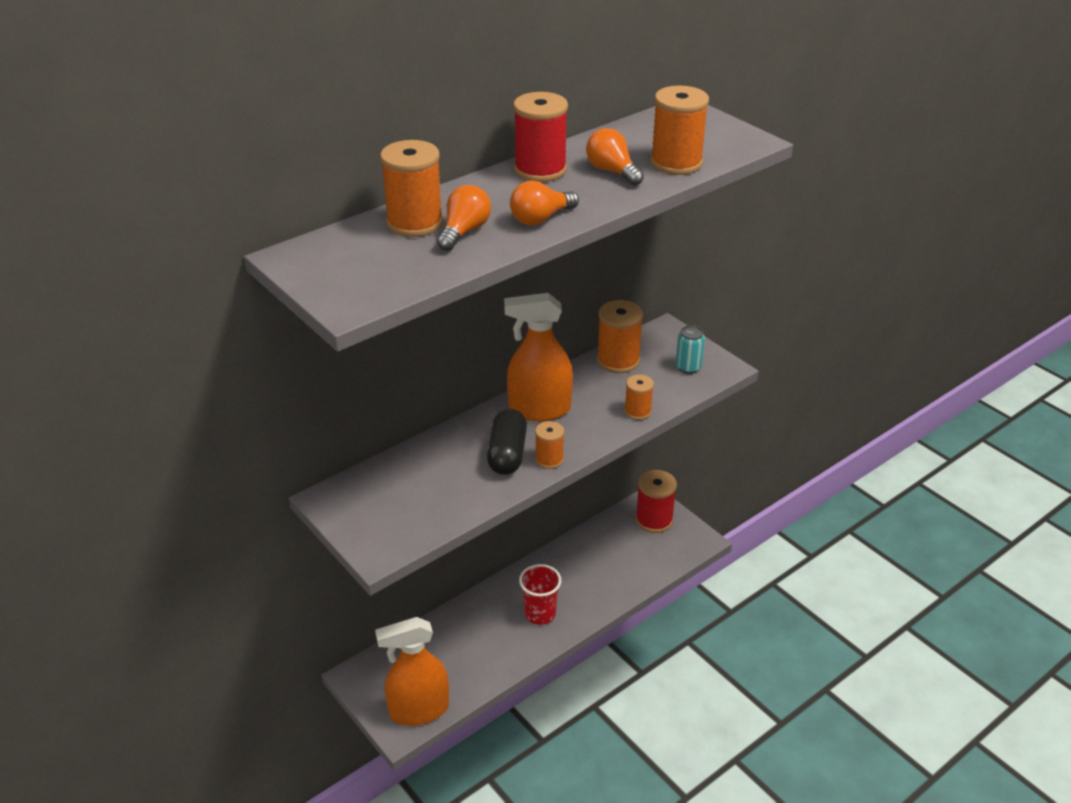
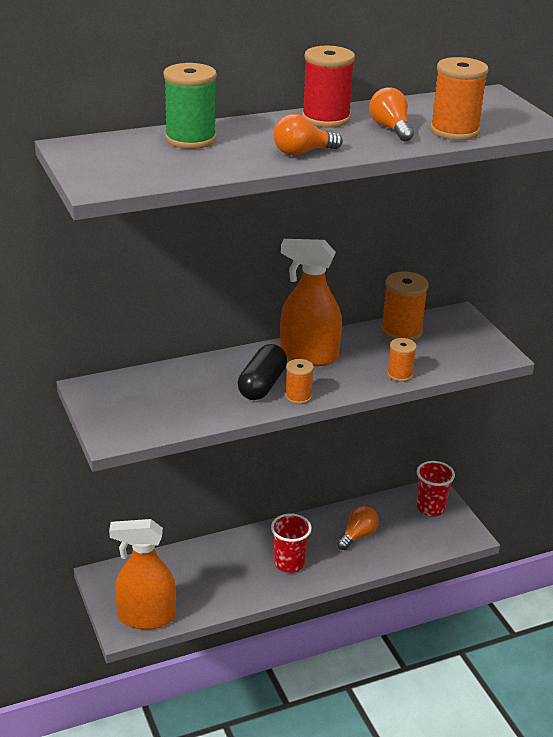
camera: 15 degrees right, 5 degrees down
orange spool [380,140,443,237] -> green spool [163,63,217,149]
orange light bulb [437,185,491,251] -> orange light bulb moved to [337,506,379,550]
red spool [635,470,677,533] -> red cup [417,461,455,516]
turquoise can [676,325,705,374] -> none

